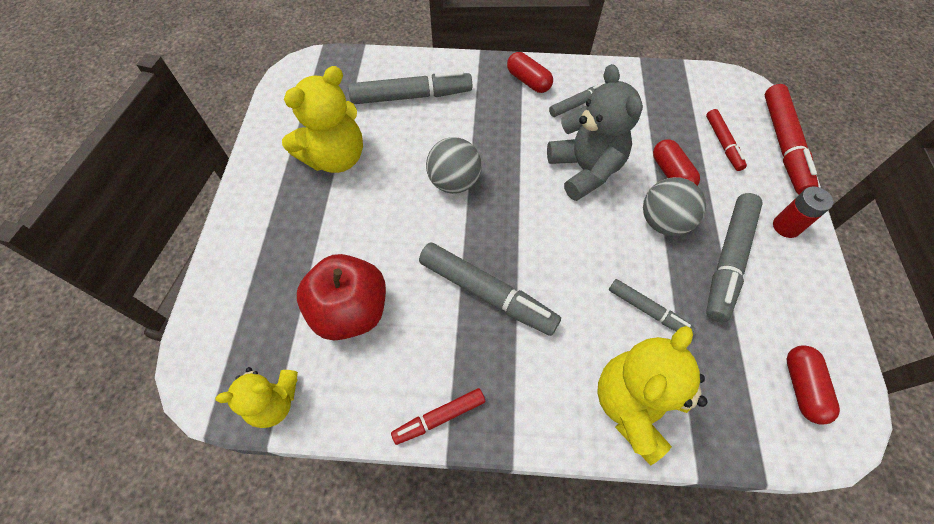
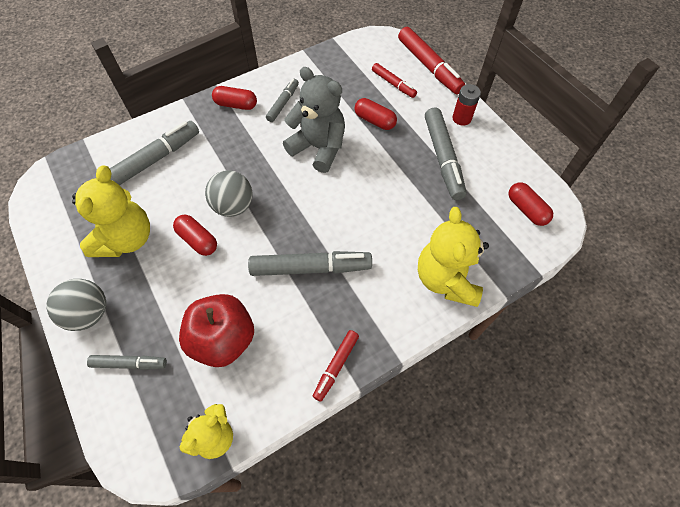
camera: 35 degrees left, 0 degrees up
grey marker [609,279,695,333] -> grey marker moved to [87,355,167,370]
grey ball [643,177,706,236] -> grey ball moved to [46,279,106,331]
none -> red capsule [173,215,217,256]

